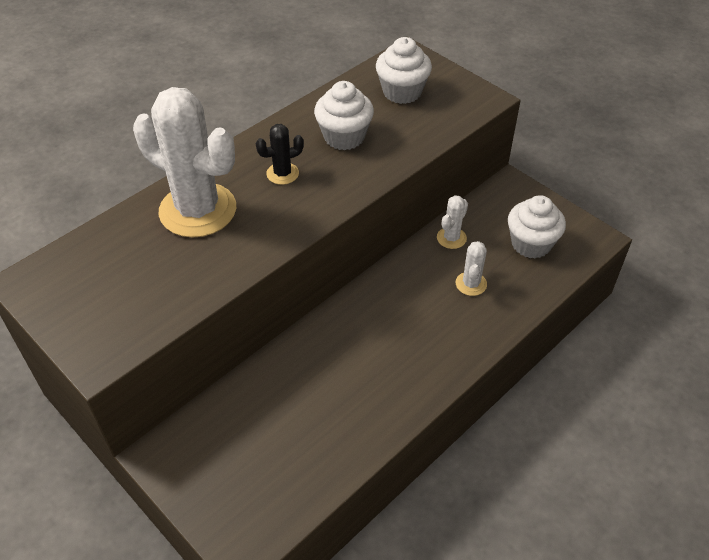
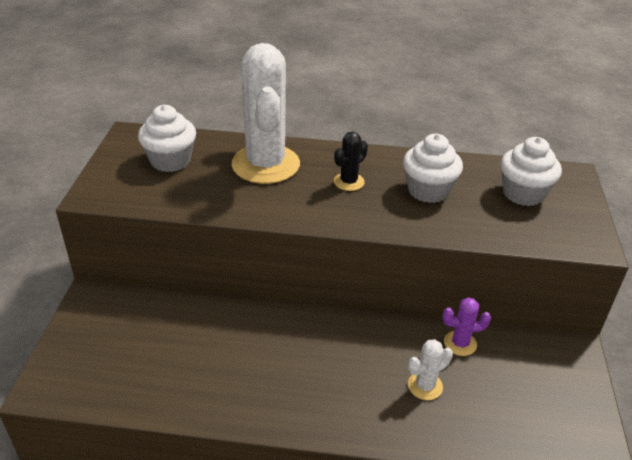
camera: 50 degrees right, 10 degrees down
black cactus [256,124,304,185] -> black cactus turned 75 degrees counterclockwise [334,131,368,191]
white cactus [437,195,468,249] -> purple cactus [442,297,491,356]
white cupcake [508,195,566,259] -> white cupcake moved to [138,105,196,172]

